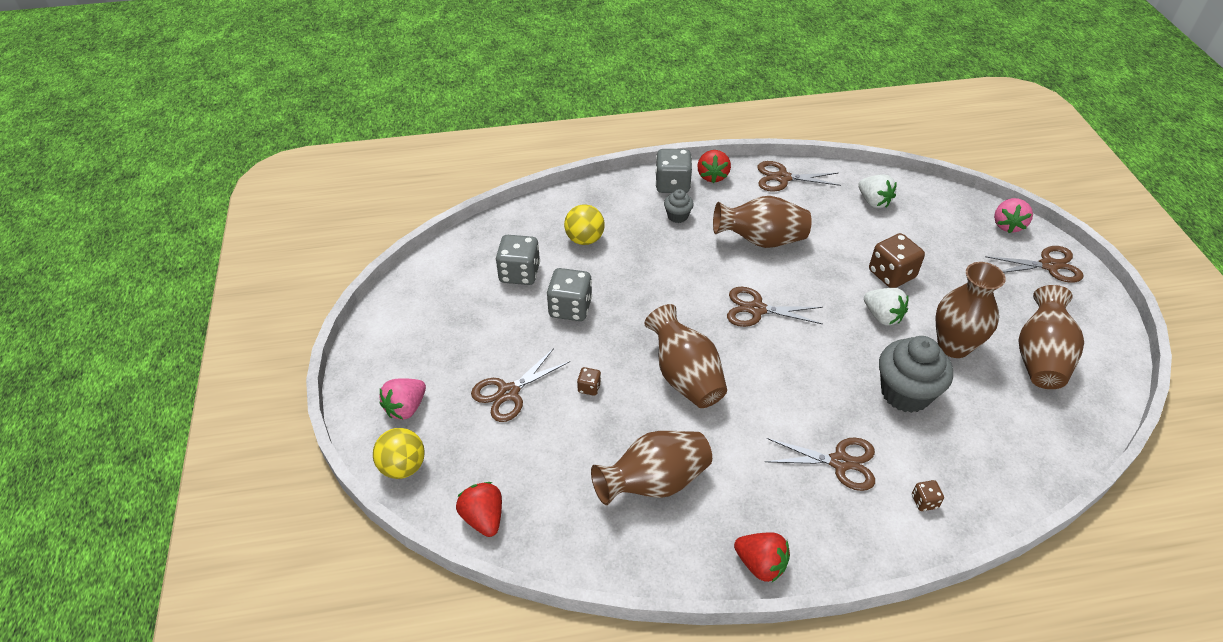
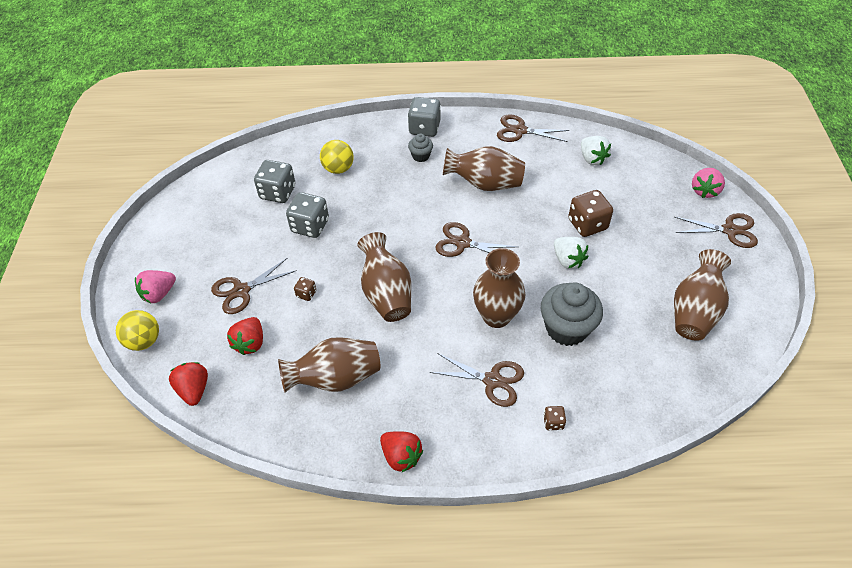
camera: 10 degrees right, 5 degrees up
red strawberry [697,150,731,183] -> red strawberry moved to [227,317,263,355]
brown vase [936,262,1006,358] -> brown vase moved to [473,248,525,328]

